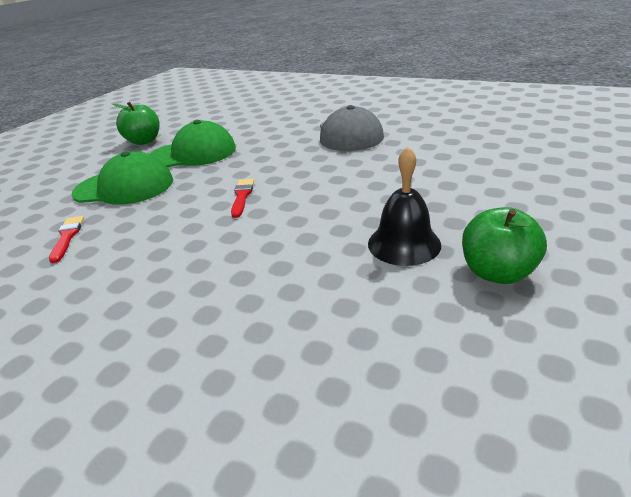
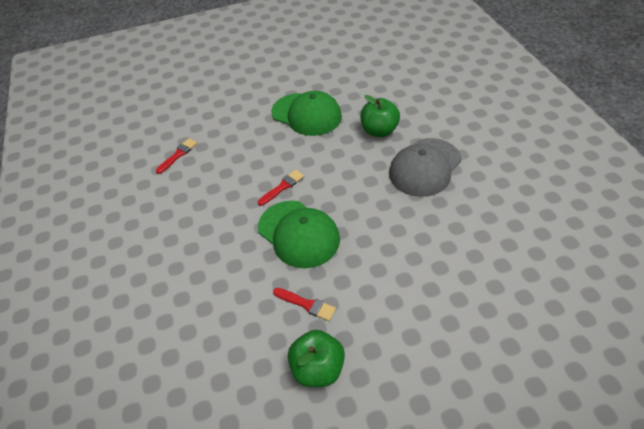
camera: 45 degrees right, 15 degrees up
green cap [72,151,173,205] -> green cap moved to [258,201,340,268]
green apple [113,102,160,145] -> green apple moved to [360,95,400,137]
black bell [368,147,441,266] -> red brush [273,288,336,321]

